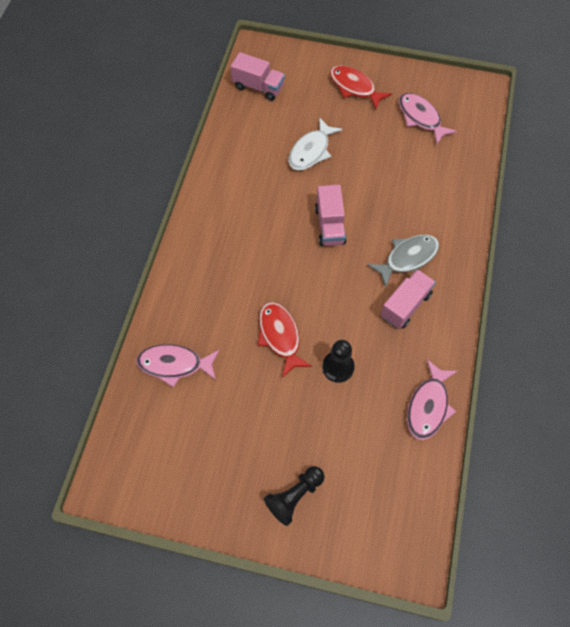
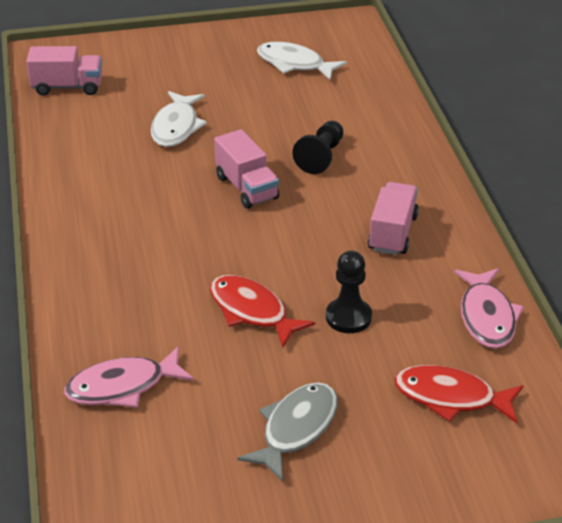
camera: 25 degrees left, 25 degrees down
black pawn [264,466,324,526] -> black pawn moved to [292,121,344,174]
red fish [330,65,392,109] -> red fish moved to [394,365,524,423]
grey fish [367,235,439,288] -> grey fish moved to [237,382,338,482]
pink fish [399,93,457,145] -> white fish [257,42,347,80]

